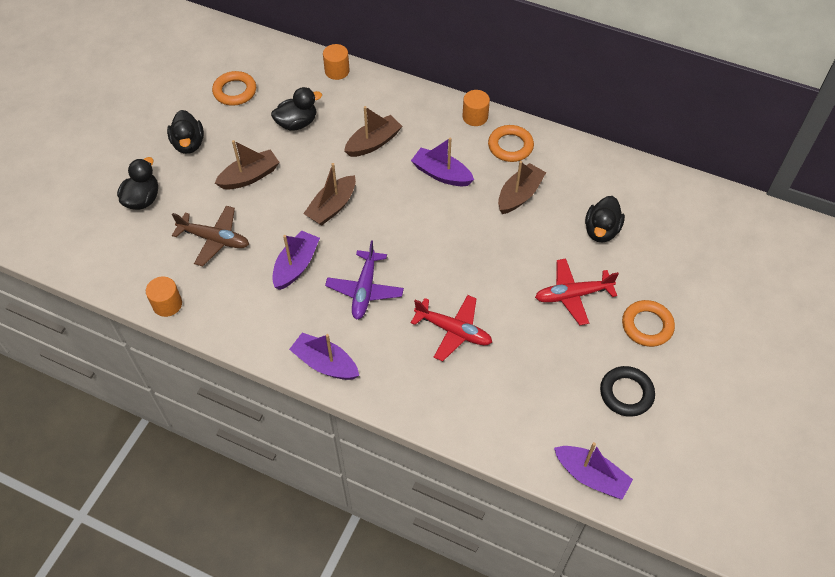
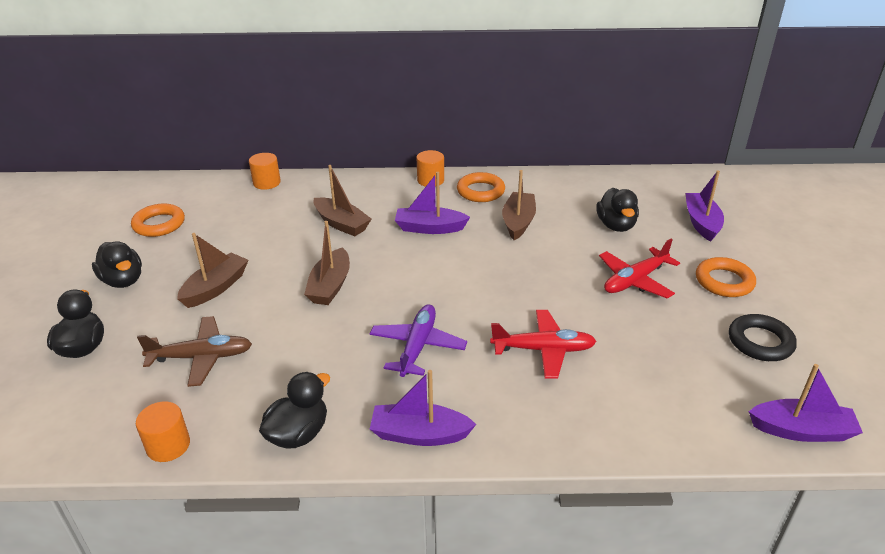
camera: 25 degrees left, 20 degrees down
black duck [271,87,322,131] -> black duck moved to [259,372,330,449]
purple boat [272,231,320,290] -> purple boat moved to [685,170,724,242]
purple plane [325,240,404,320] -> purple plane turned 150 degrees counterclockwise [369,304,467,377]
brown boat [344,106,402,157] -> brown boat turned 105 degrees clockwise [313,165,371,236]

